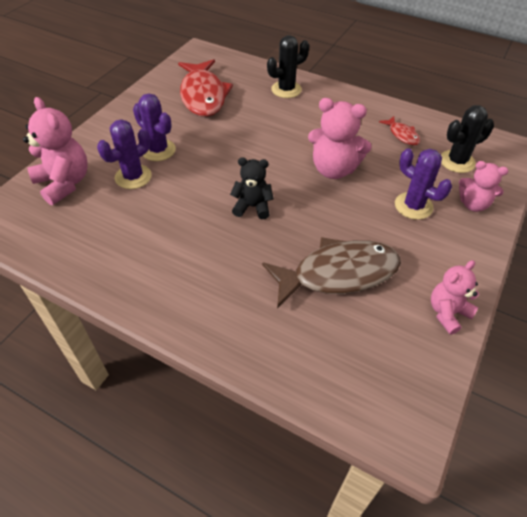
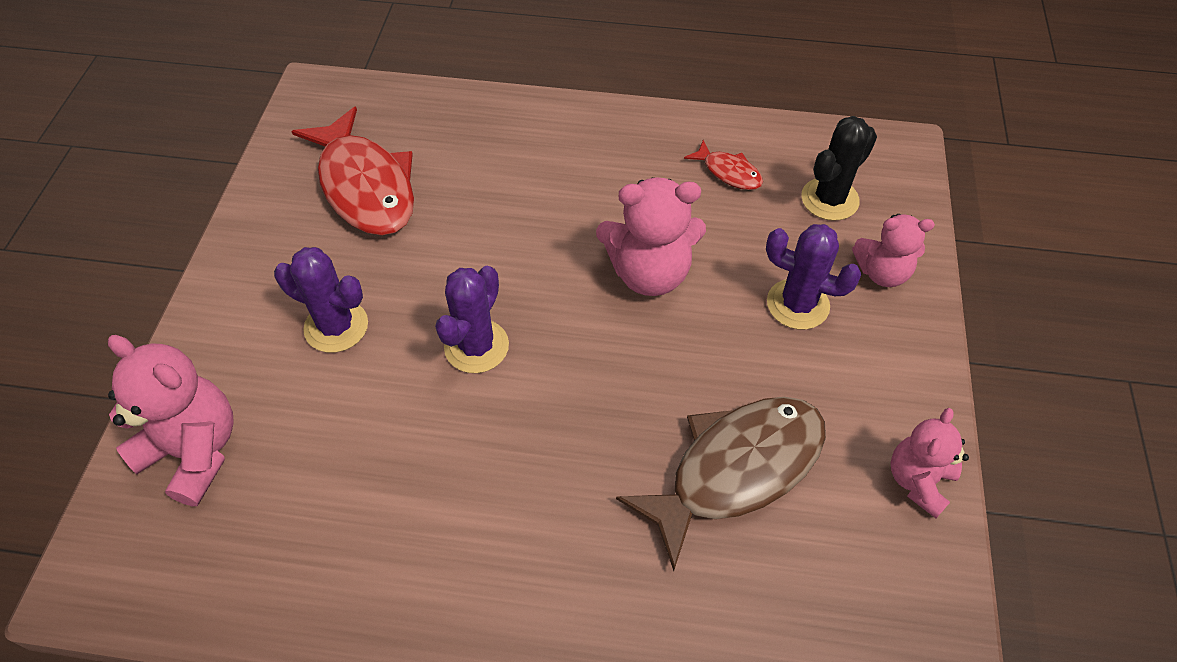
camera: 20 degrees left, 5 degrees up
purple cactus [97,119,152,189] -> purple cactus moved to [435,266,509,373]
black teddy bear [230,157,274,219] -> none
black cactus [267,35,309,98] -> none

